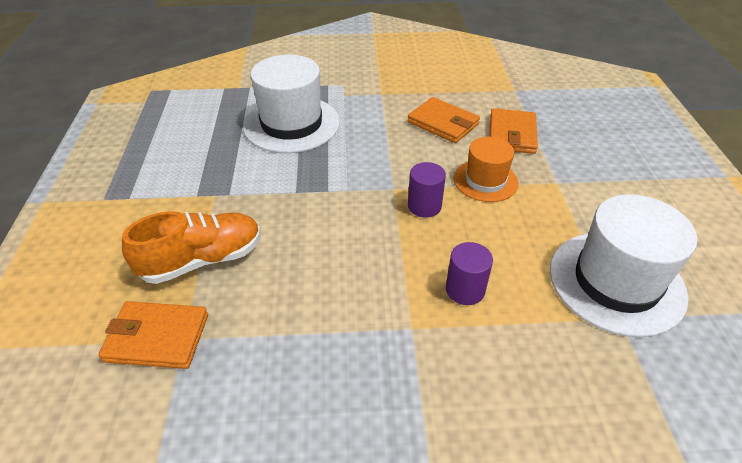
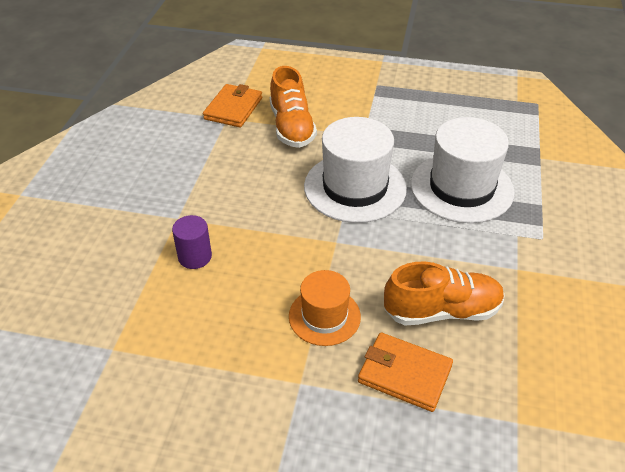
camera: 105 degrees right, 0 degrees up
orange wallet [408,97,480,143] -> orange shoe [384,262,505,325]
purple cylinder [408,162,446,217] -> none
white hat [550,194,697,337] -> white hat moved to [304,117,407,223]

